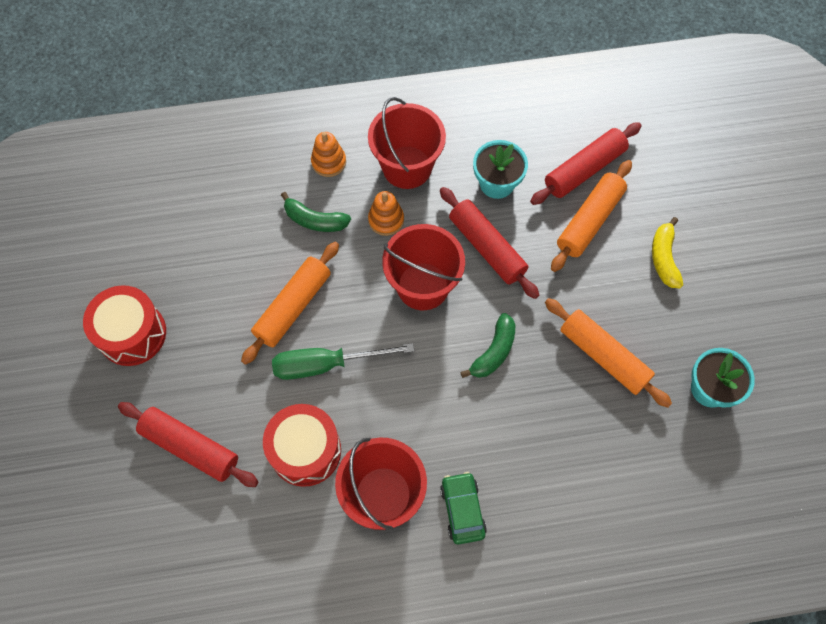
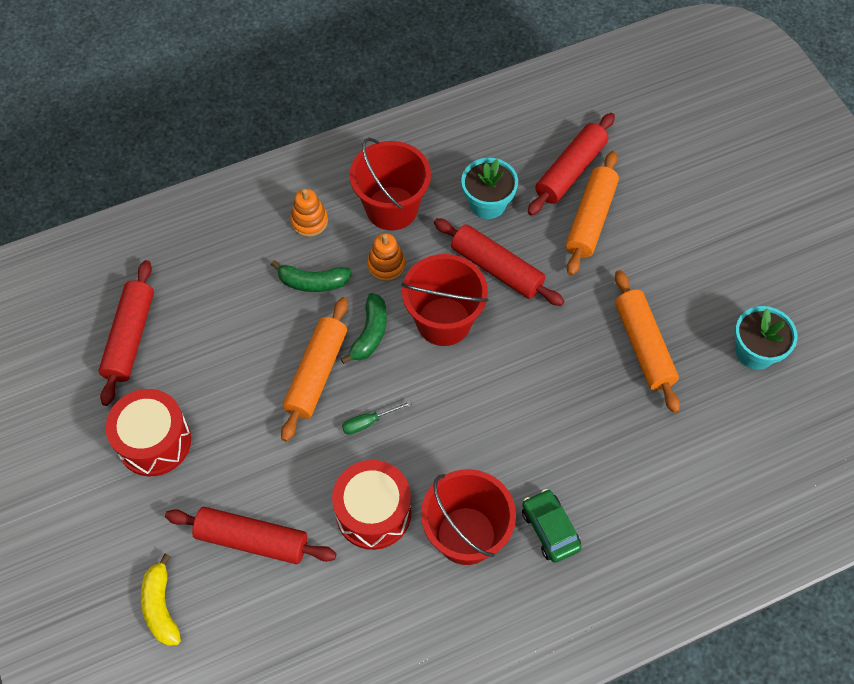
camera: 15 degrees left, 5 degrees down
green screwdriver [272,343,414,380] -> green screwdriver [342,400,412,435], size x0.49
green banana [461,313,515,378] -> green banana moved to [341,293,387,364]
orange rolling pin [545,298,672,408] -> orange rolling pin turned 45 degrees clockwise [615,270,680,413]
yellow banana [652,217,683,288] -> yellow banana moved to [141,553,181,646]
none -> red rolling pin [98,260,154,406]

